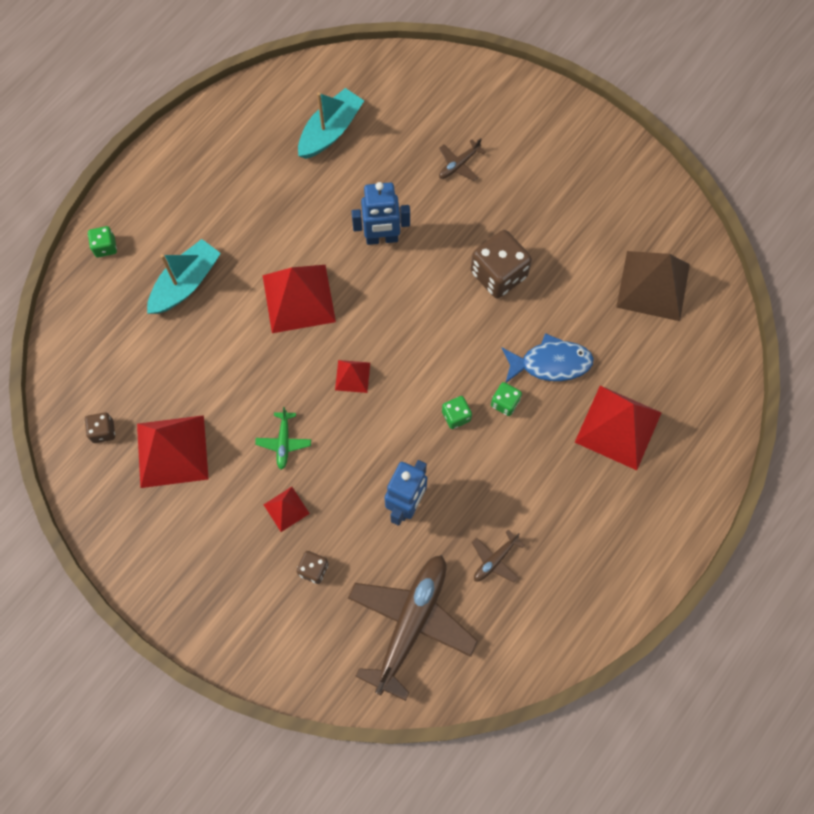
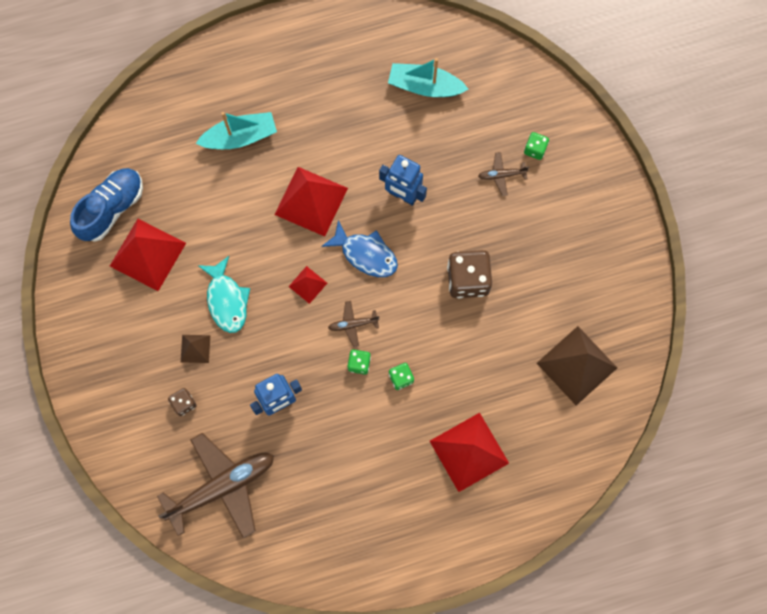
camera: 35 degrees right, 5 degrees up
brown dice [85,412,115,443] -> blue shoe [70,168,143,242]
green dice [88,226,117,257] -> green dice moved to [524,132,549,160]
green plane [255,407,311,470] -> turquoise fish [198,256,250,333]
red pyramid [263,487,310,532] -> brown pyramid [181,335,210,363]
turquoise boat [298,88,364,159] -> turquoise boat turned 150 degrees counterclockwise [388,58,468,97]
brown plane [472,530,525,583] -> brown plane moved to [328,301,379,347]
blue fish [502,333,594,383] -> blue fish moved to [321,220,398,277]

